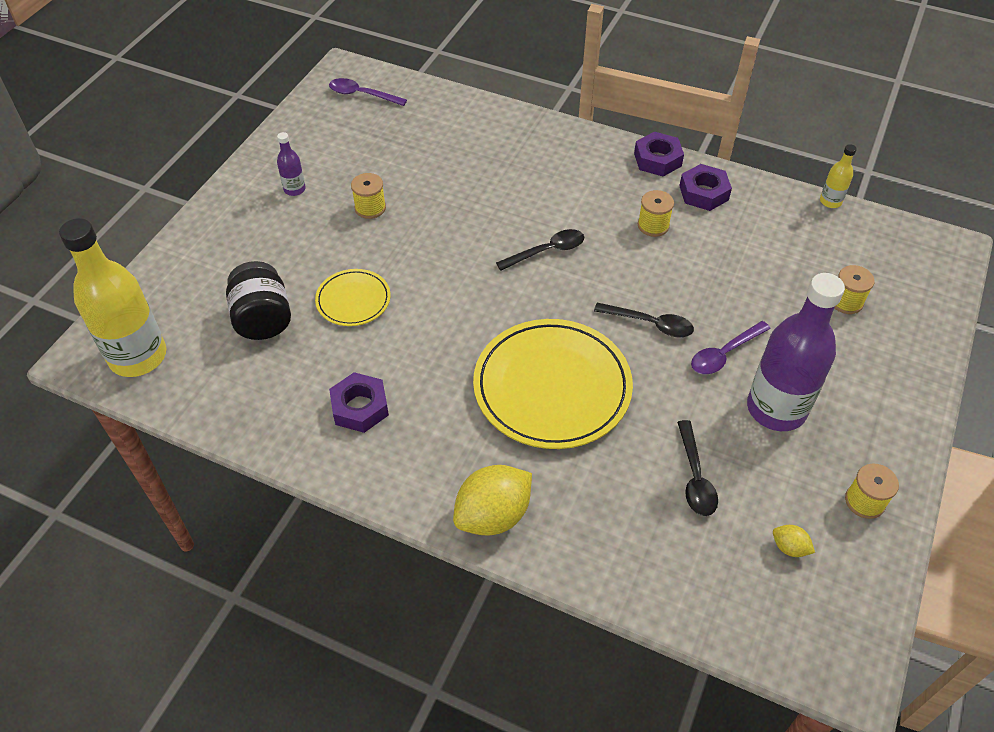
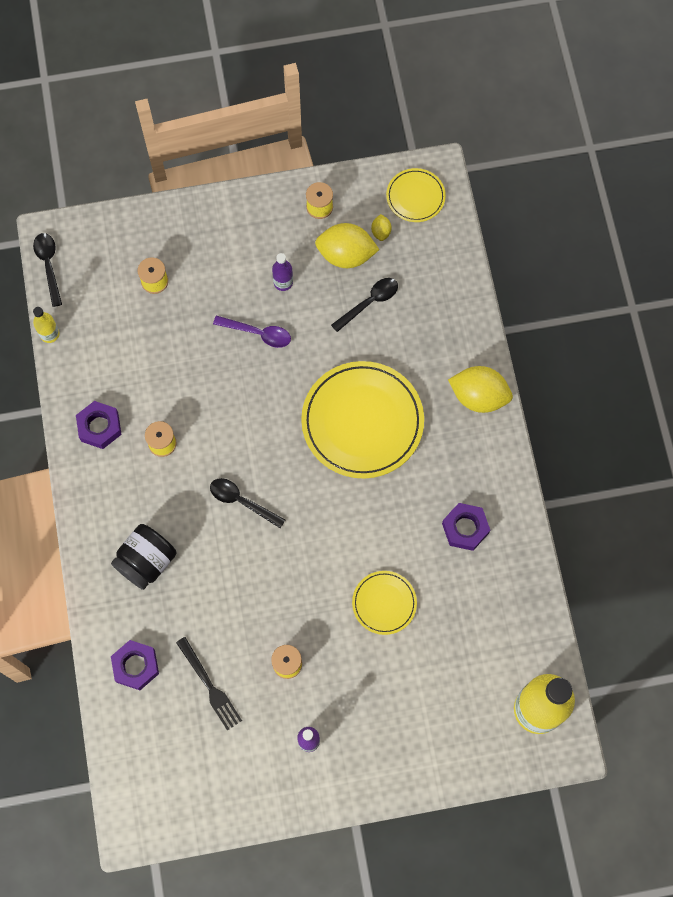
camera: 125 degrees left, 20 degrees up
black jar [226,261,291,340] -> black jar moved to [111,524,177,590]
purple spoon [329,78,407,106] -> none
black spoon [594,303,694,337] -> black spoon moved to [33,233,62,307]
purple nut [634,132,684,177] -> purple nut moved to [111,640,159,690]
purple bottle [747,273,845,431] -> purple bottle [272,253,293,291], size x0.44
none -> black fork [176,637,242,730]
none -> yellow lemon [315,223,380,268]
none -> yellow plate [386,168,446,222]

